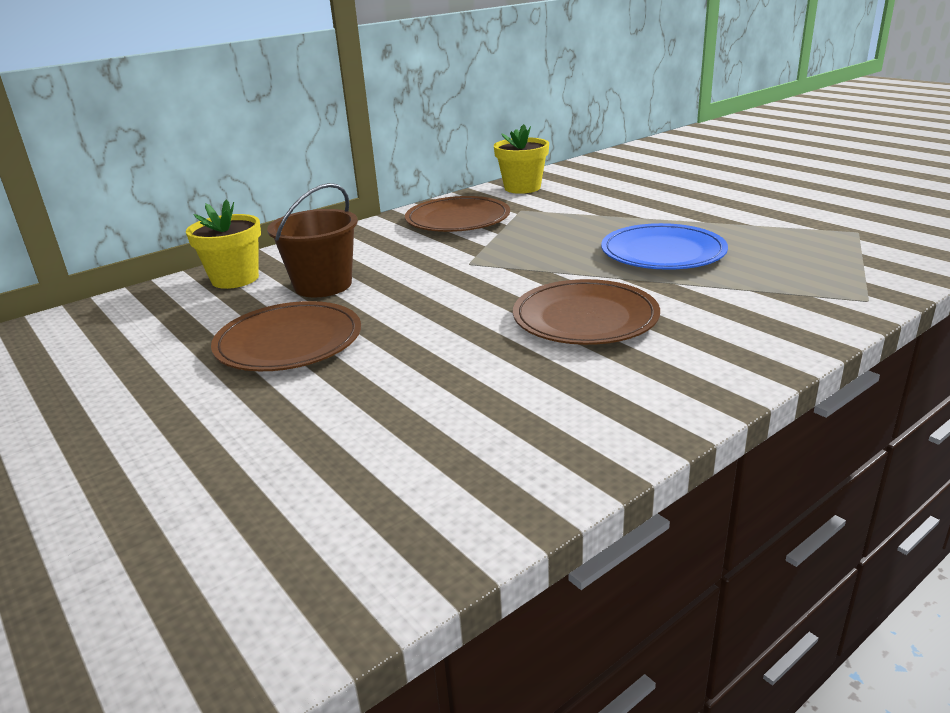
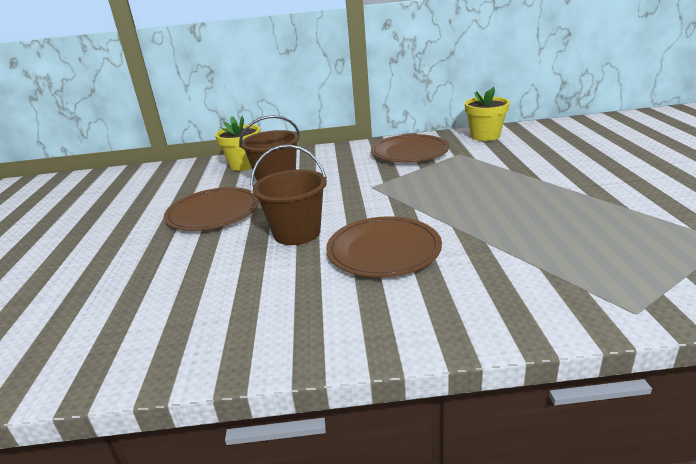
camera: 35 degrees right, 0 degrees up
blue plate [601,223,728,270] -> none
none -> brown bucket [250,145,327,245]

